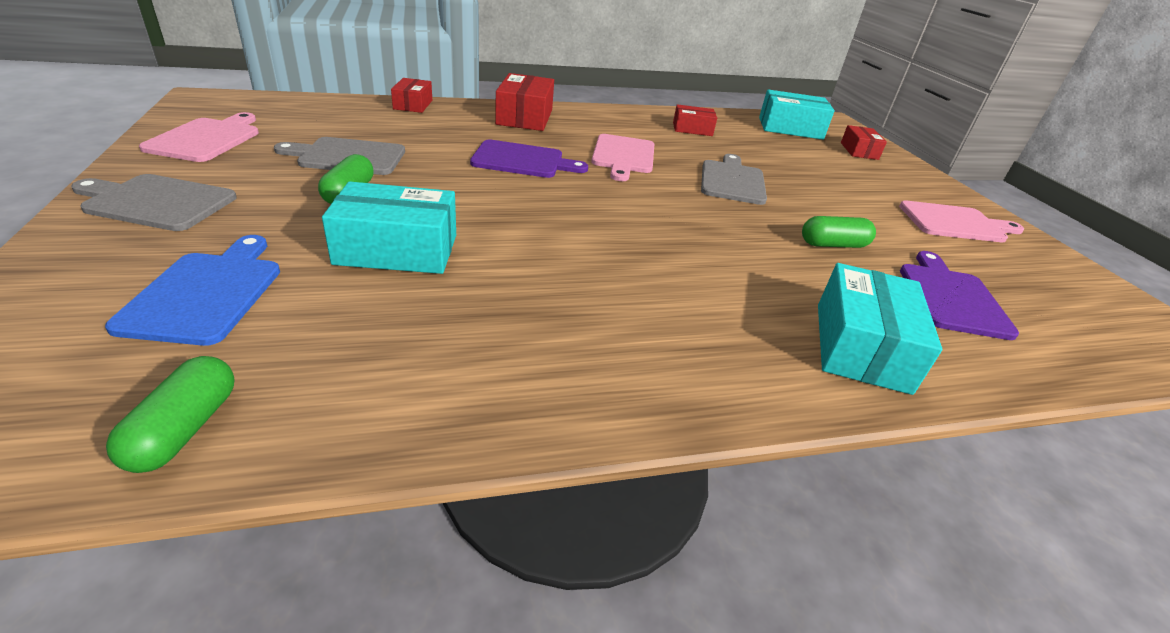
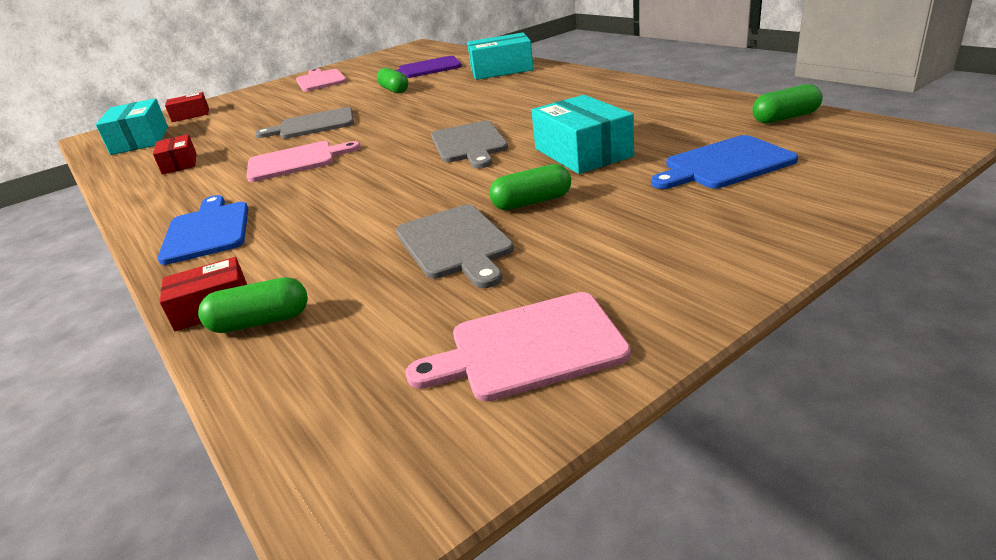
camera: 105 degrees left, 5 degrees down
grey cutting board [71,174,237,231] -> grey cutting board moved to [431,121,508,168]
purple cutting board [470,139,588,178] -> none
red box [495,73,554,131] -> blue cutting board [157,195,248,265]
none -> green capsule [198,277,308,333]

